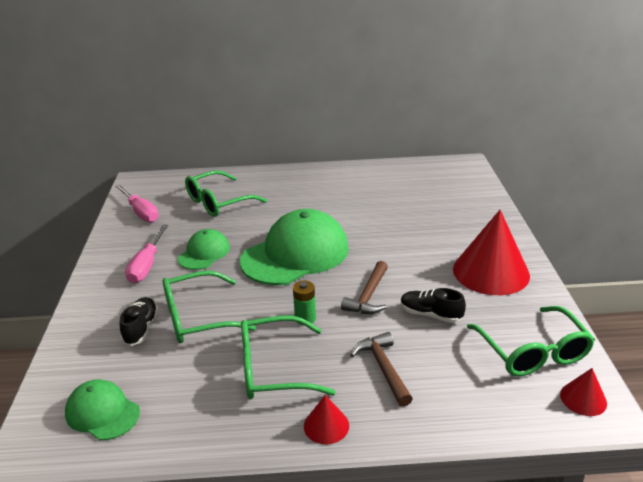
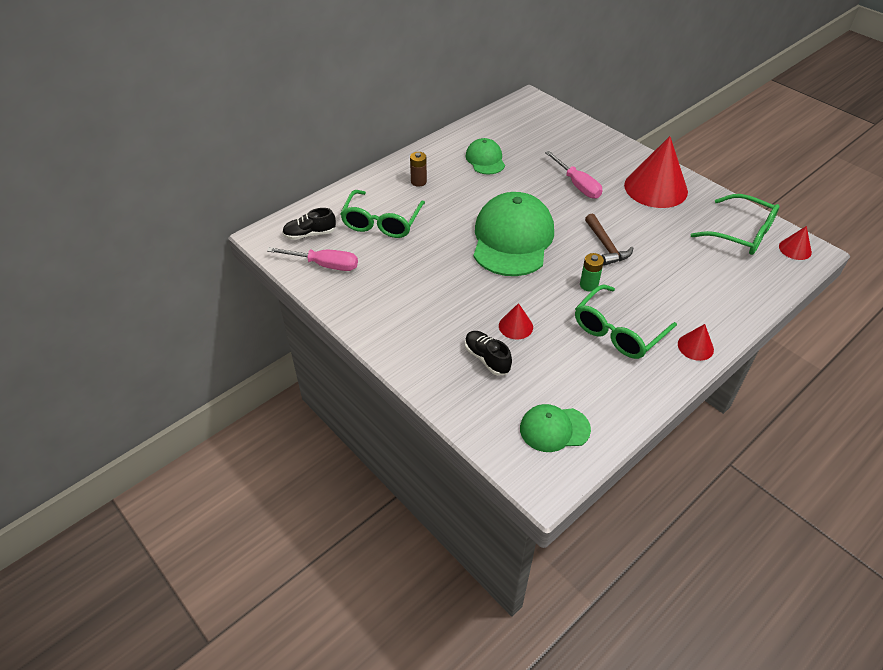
camera: 40 degrees left, 15 degrees up
pink screwdriver [125,225,168,283] -> pink screwdriver moved to [545,151,603,199]
green glasses [163,271,256,343] -> red cone [499,303,533,340]
green cap [178,229,230,270] -> green cap moved to [465,138,505,175]
brown hammer [350,332,413,407] -> none
black shoe [401,288,466,323] -> black shoe moved to [282,208,336,240]
none -> brown battery [410,152,427,187]

